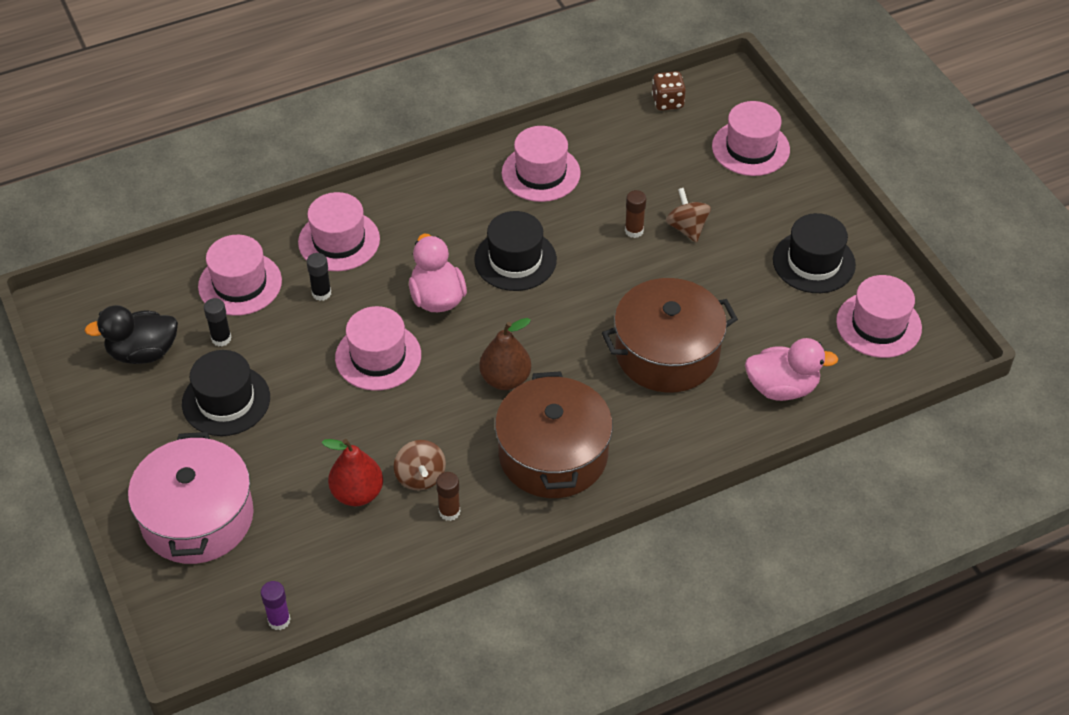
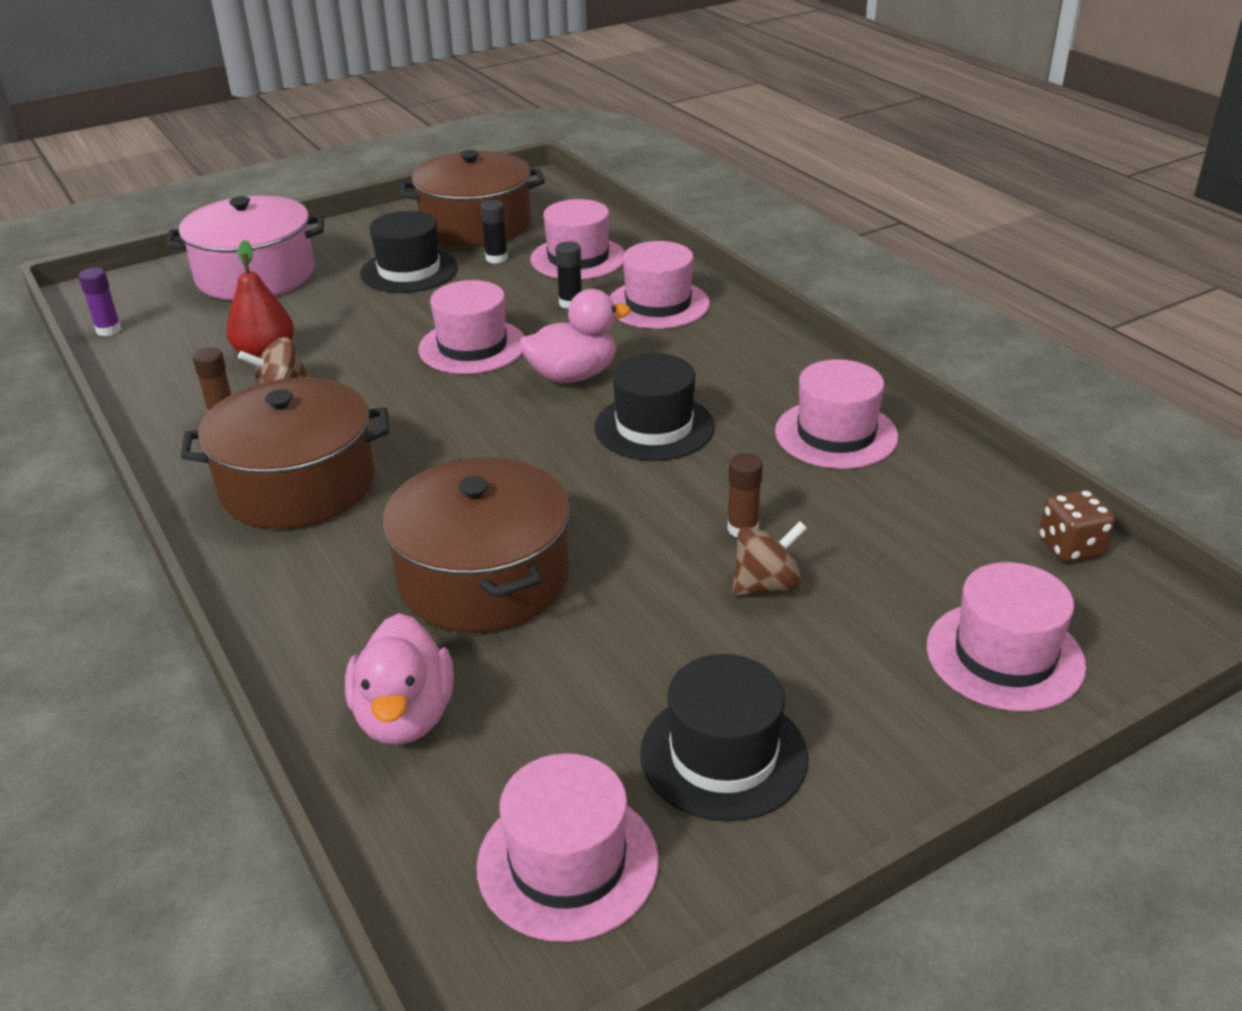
camera: 85 degrees right, 15 degrees down
black duck [84,305,178,364] -> brown pot [399,150,545,247]
brown pear [479,318,531,390] -> none

